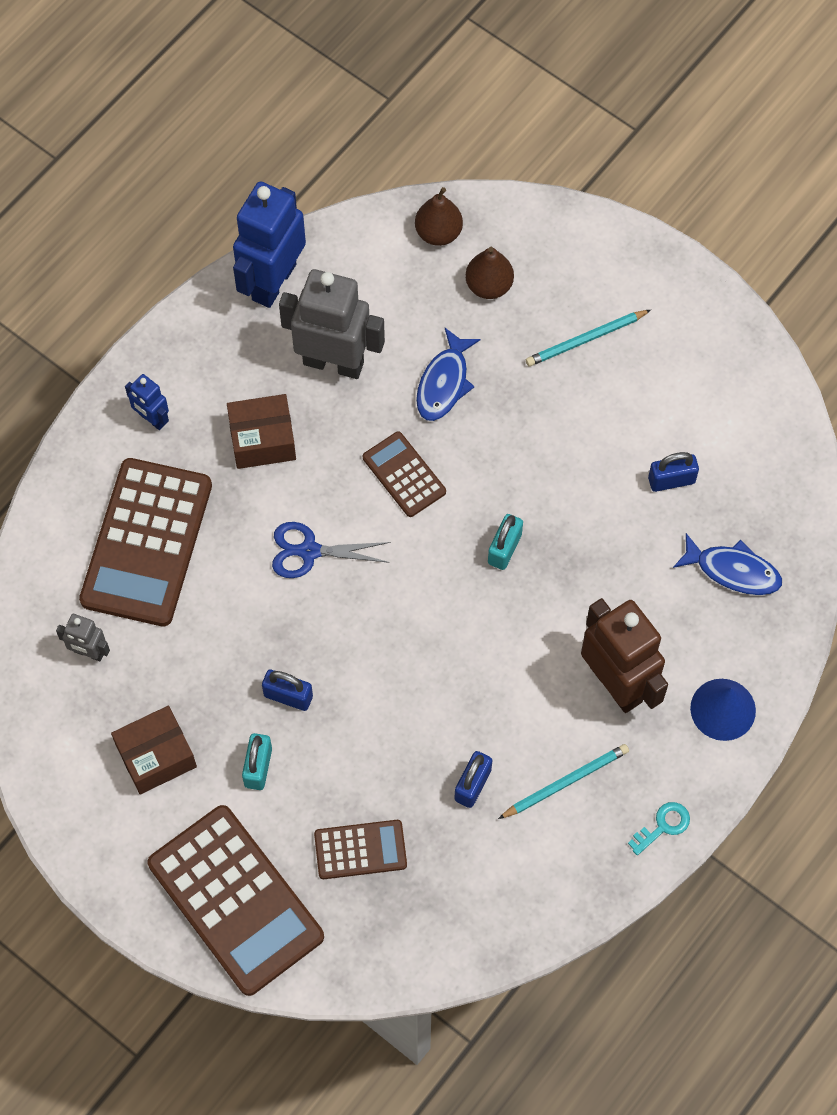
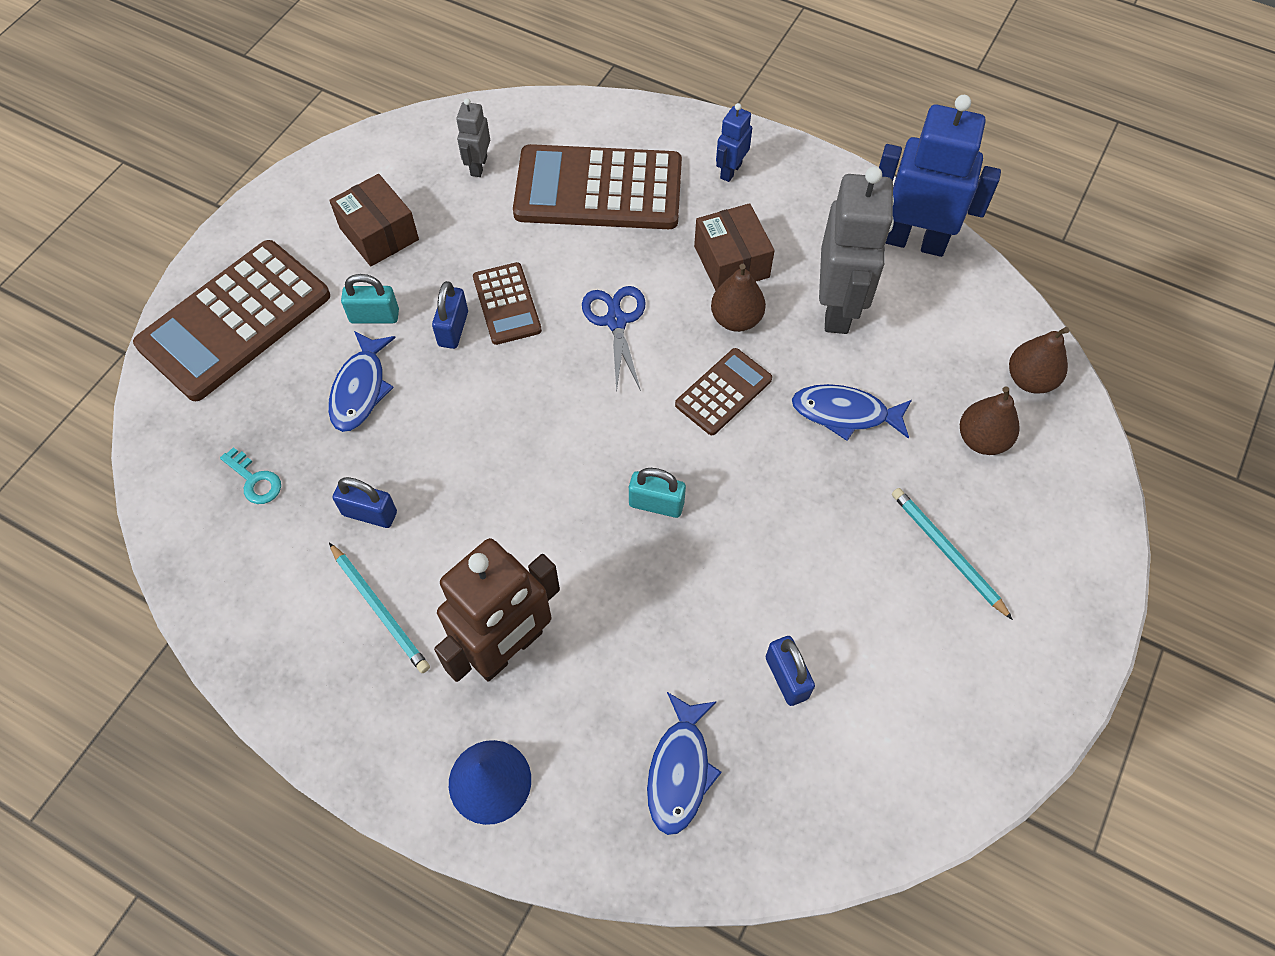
camera: 80 degrees right, 5 degrees down
brown calculator [314,820,407,879] -> brown calculator moved to [473,262,542,345]
turquoise key [628,802,690,855] -> turquoise key moved to [220,447,281,504]
none -> blue fish [328,331,396,432]
none -> brown pear [711,264,766,332]

